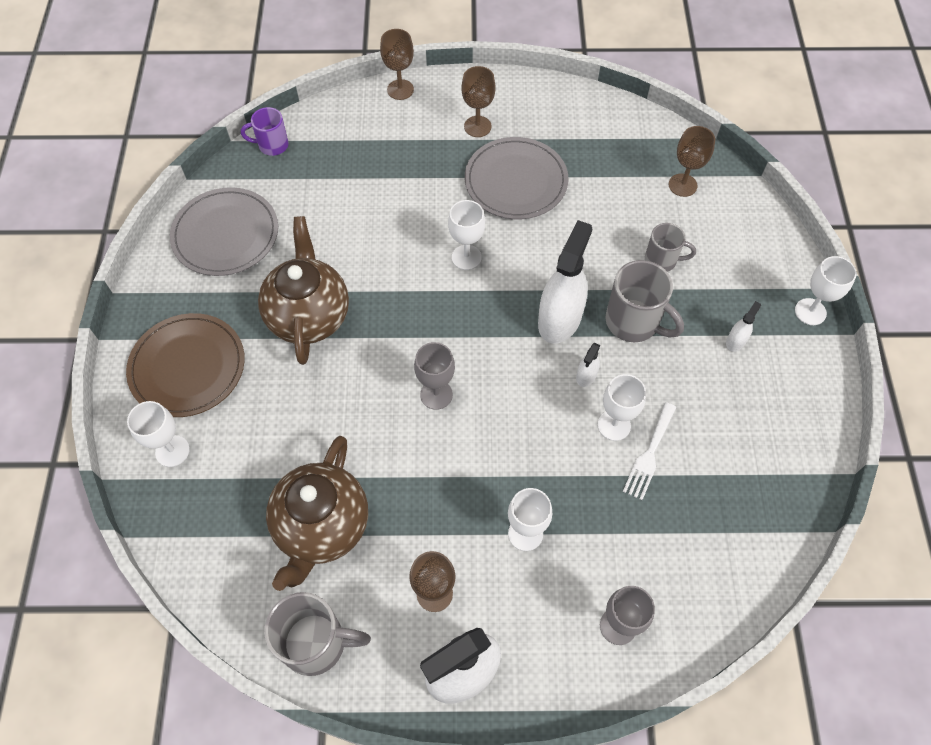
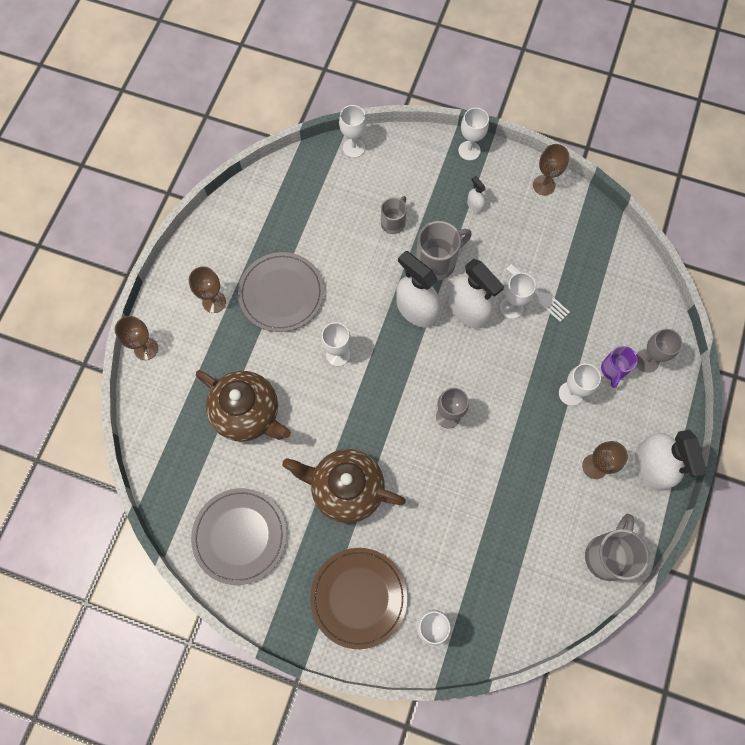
camera: 70 degrees left, 10 degrees up
purple mug [241,107,289,156] -> purple mug moved to [601,346,638,388]
brown teapot [266,436,368,591] -> brown teapot moved to [196,370,291,442]
white spray bottle [576,343,600,387] -> white spray bottle [448,259,504,329], size x2.25
brown goblet [669,126,715,197] -> brown goblet moved to [533,144,569,195]
none -> white goblet [339,105,367,158]

